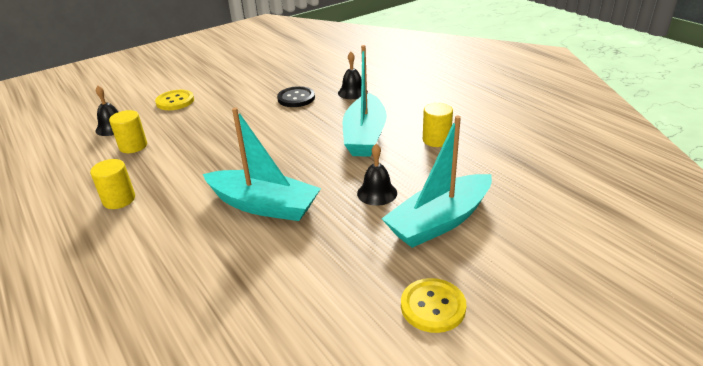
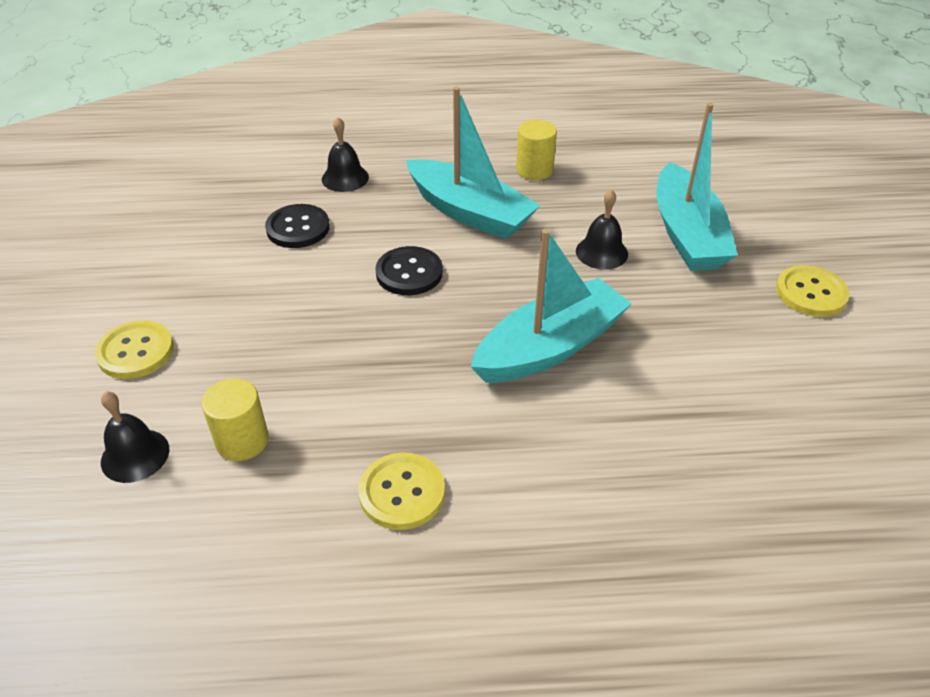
camera: 60 degrees left, 10 degrees up
yellow cylinder [90,159,135,209] -> yellow button [358,452,445,530]
none -> black button [375,246,443,295]

